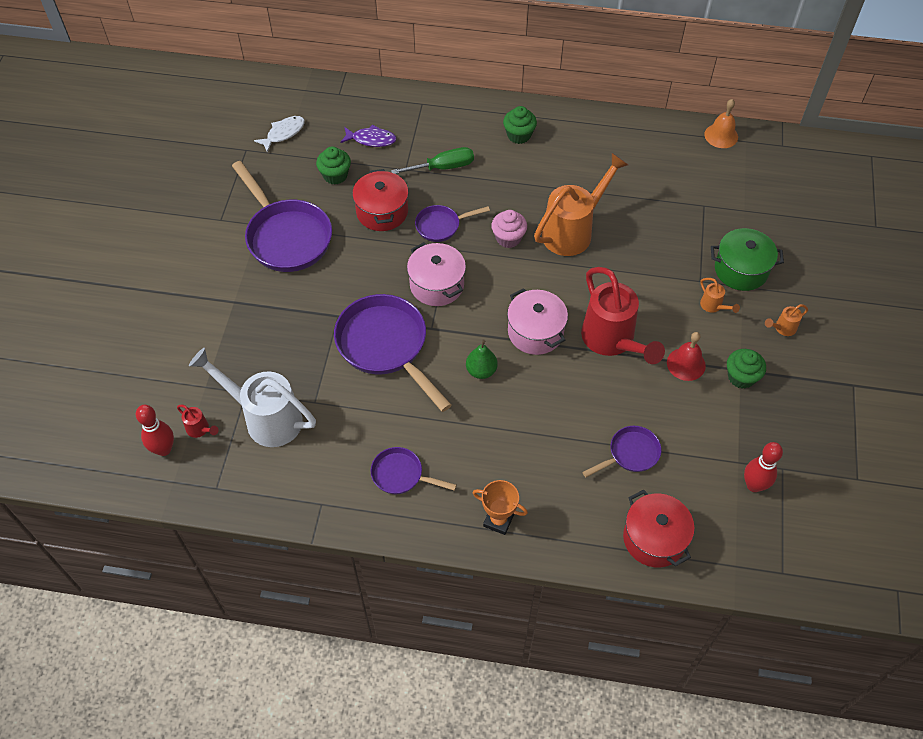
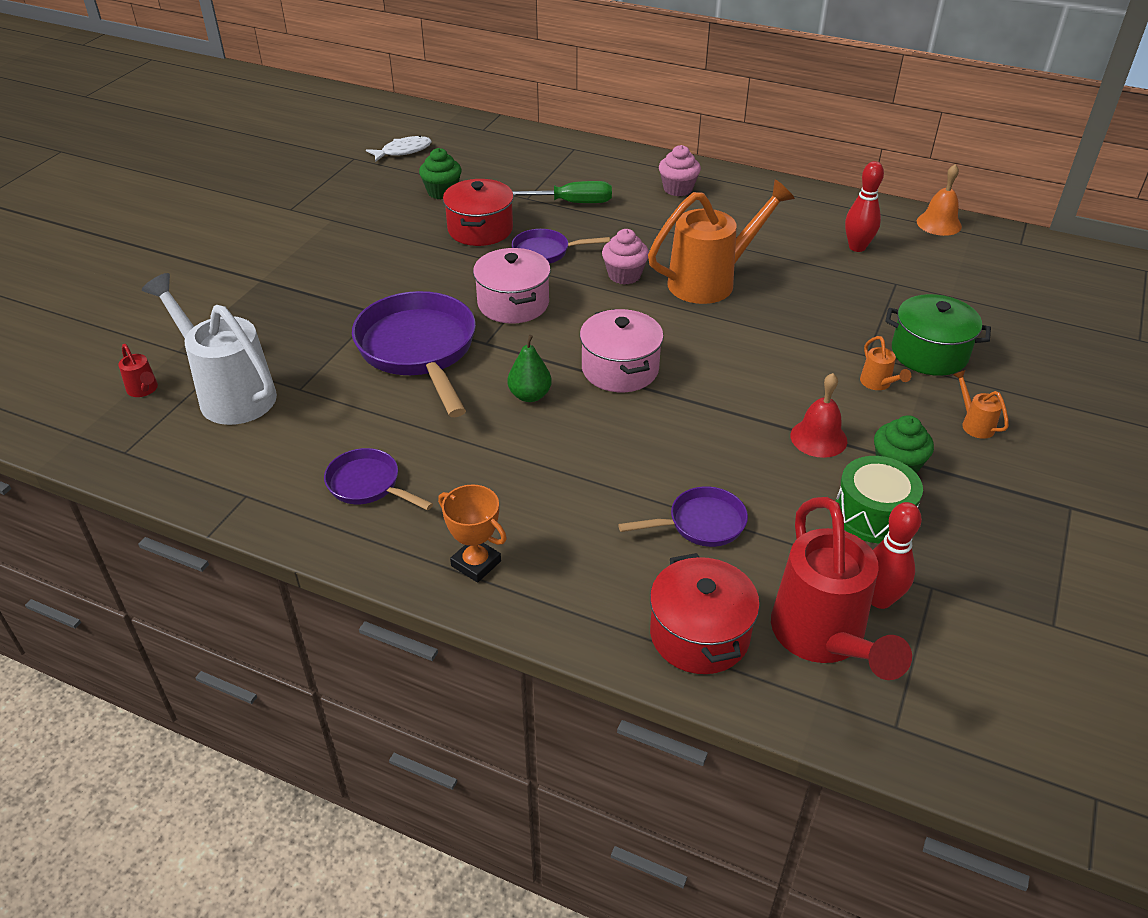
camera: 15 degrees right, 15 degrees down
red bowling pin [136,405,174,456] -> red bowling pin moved to [845,161,884,252]
purple pan [232,161,332,272] -> none
purple fish [340,125,397,147] -> none
green cupcake [503,106,537,144] -> pink cupcake [659,145,701,196]
red watering can [581,267,665,364] -> red watering can moved to [771,497,912,680]
orange watering can [765,304,808,336] -> orange watering can turned 75 degrees clockwise [953,370,1009,439]
none -> green drum [836,456,923,543]

